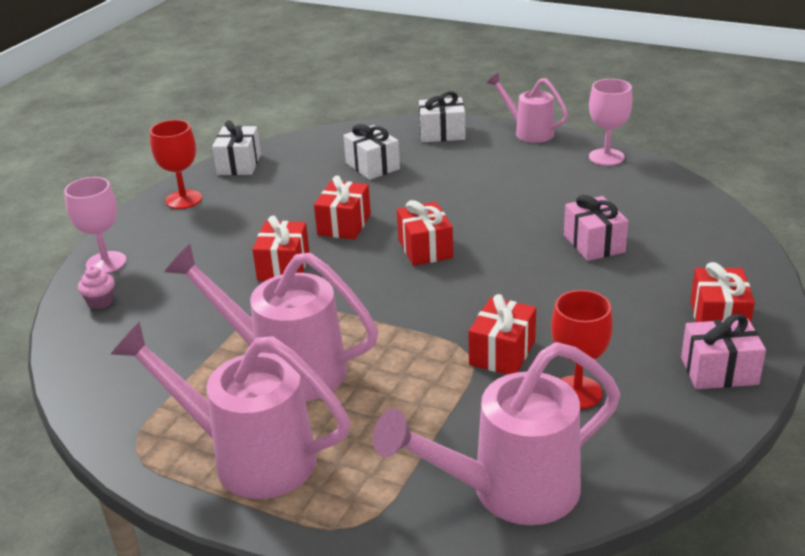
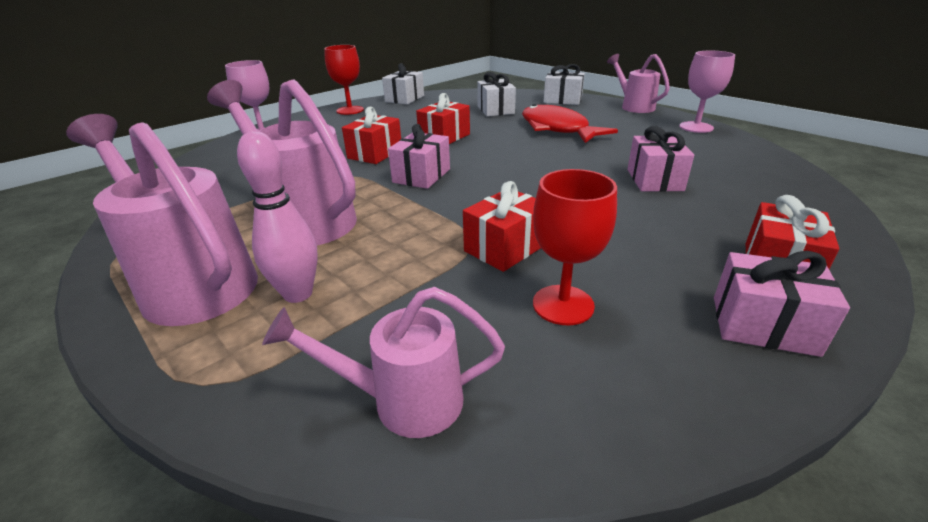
camera: 20 degrees right, 0 degrees up
pink cupcake [78,266,115,309] -> none
pink watering can [373,342,620,525] -> pink watering can [262,287,505,438], size x0.60
red gift [397,200,453,266] -> none
none -> pink bowling pin [237,131,318,303]
none -> pink gift [388,124,450,189]
none -> red fish [522,104,618,143]

